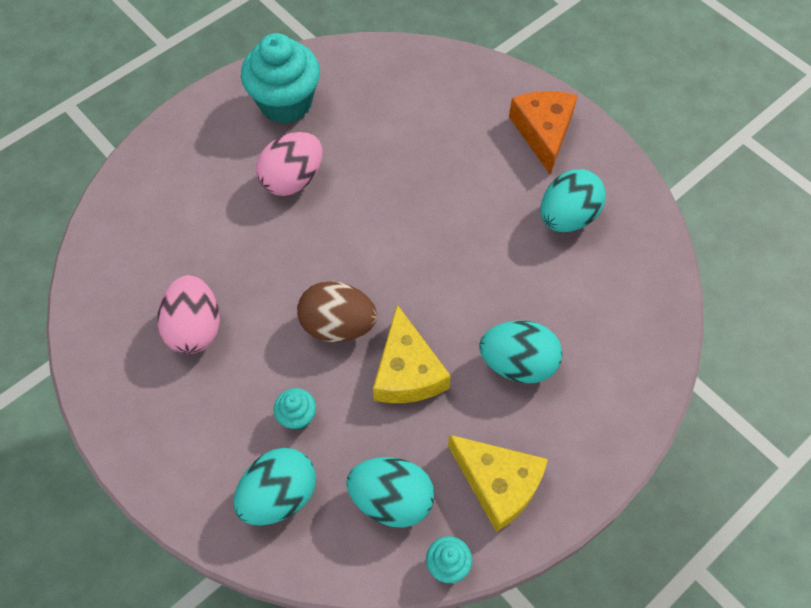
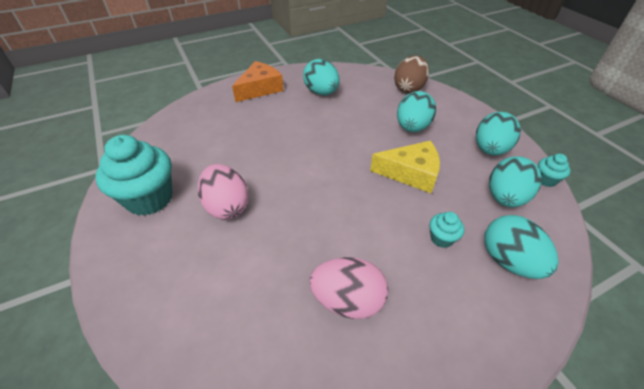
camera: 75 degrees left, 15 degrees down
brown egg [297,281,377,342] -> brown egg moved to [394,55,429,93]
yellow cheese [448,435,548,532] -> turquoise egg [476,112,521,155]
orange cheese [509,91,578,175] -> orange cheese turned 120 degrees clockwise [232,61,284,102]

